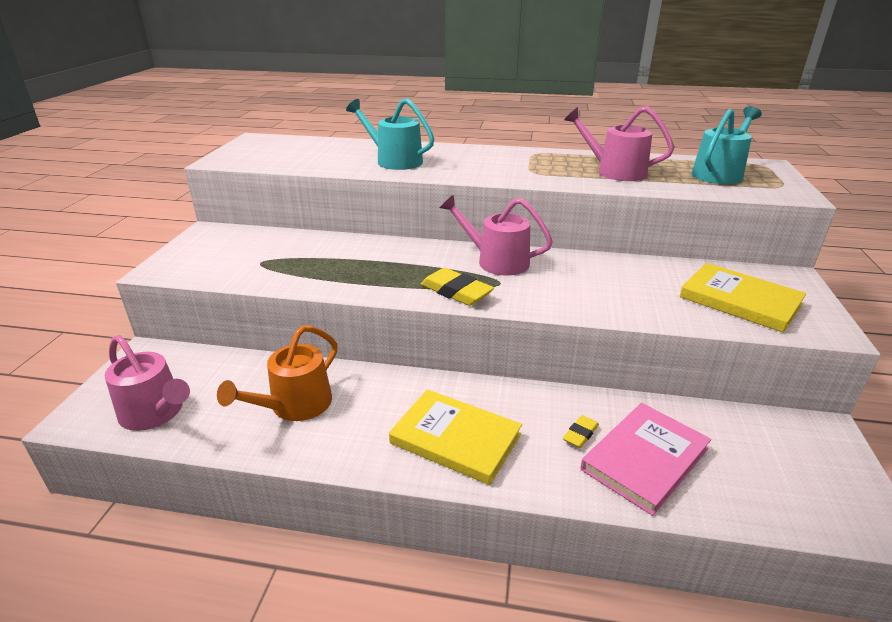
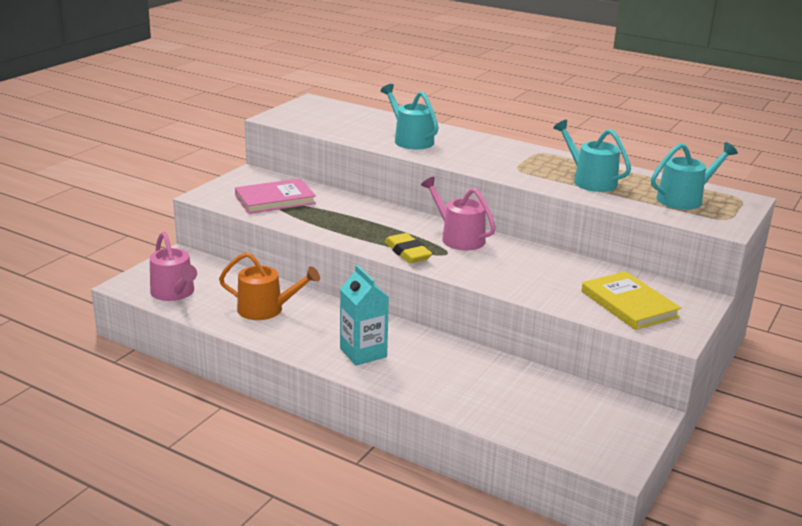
camera: 20 degrees right, 5 degrees down
orange watering can [217,325,338,421] -> orange watering can turned 135 degrees counterclockwise [219,252,320,320]
yellow book [389,389,522,485] -> turquoise carton [340,265,389,366]
yellow eraser [563,415,599,448] -> none
pink watering can [564,106,674,181] -> turquoise watering can [553,120,631,192]
pink book [580,403,711,516] -> pink book moved to [235,178,316,214]

